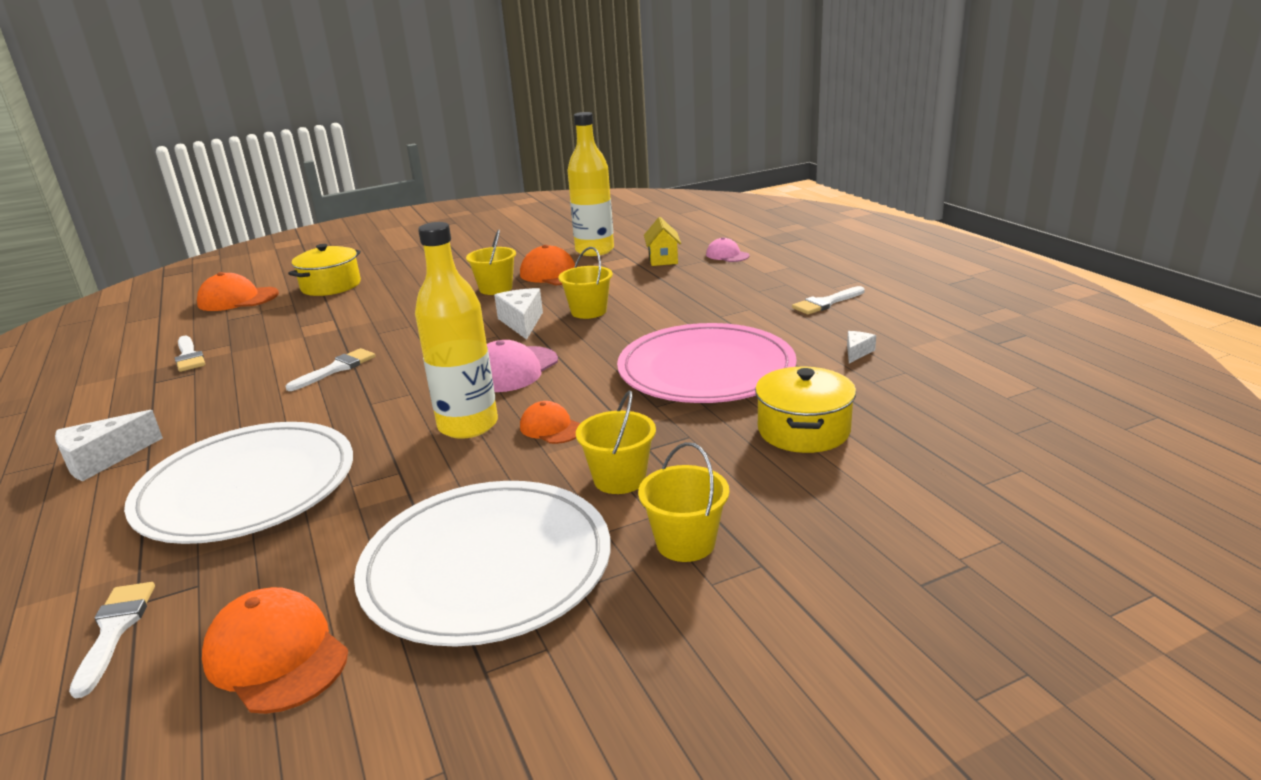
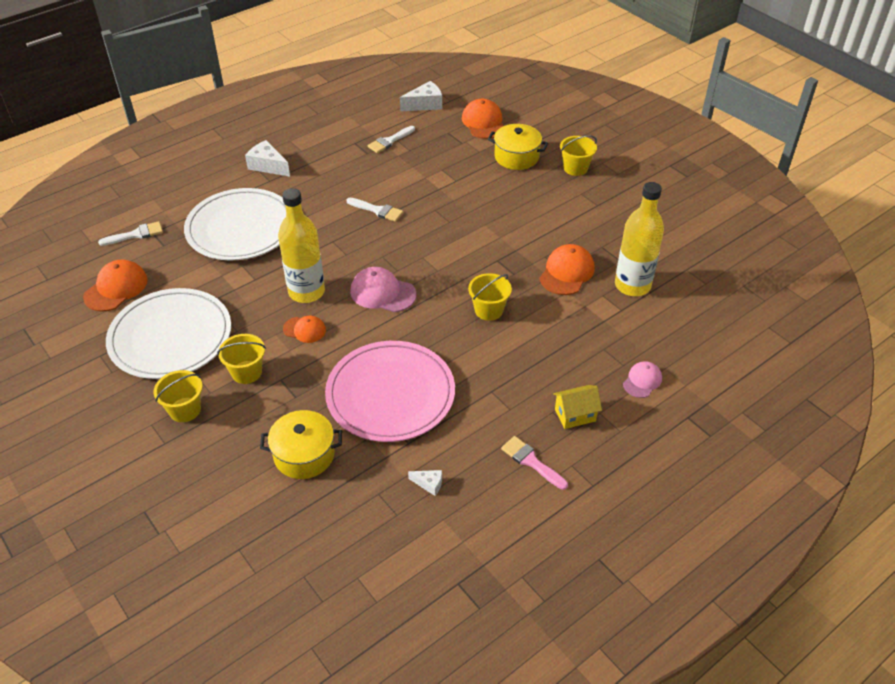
camera: 75 degrees right, 20 degrees up
yellow bucket [466,229,516,295] -> yellow bucket moved to [560,135,597,176]
white cheese [494,288,543,340] -> white cheese moved to [400,81,442,111]
orange cap [520,401,580,444] -> orange cap turned 75 degrees clockwise [283,316,326,343]
yellow house [644,217,681,266] -> yellow house moved to [553,385,602,429]
white brush [792,286,865,315] -> pink brush [501,436,568,490]

